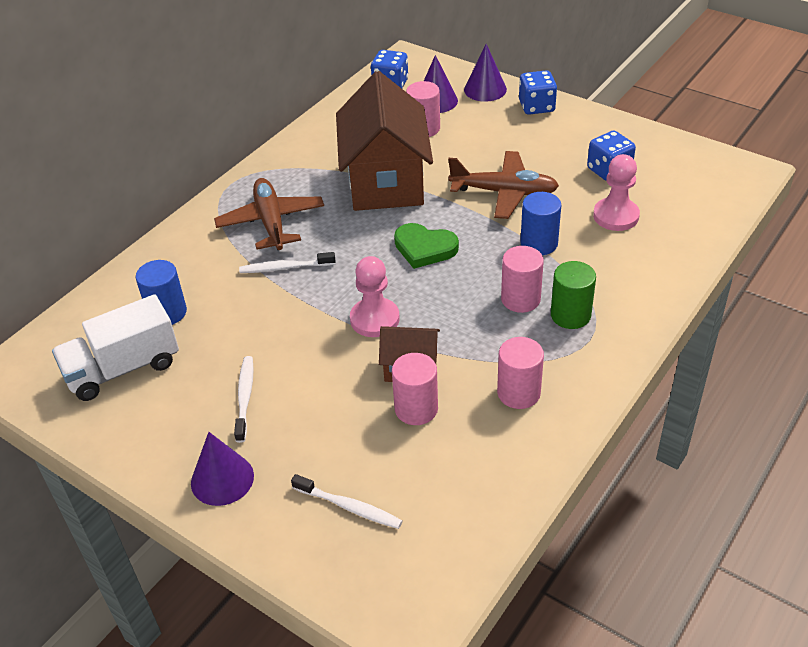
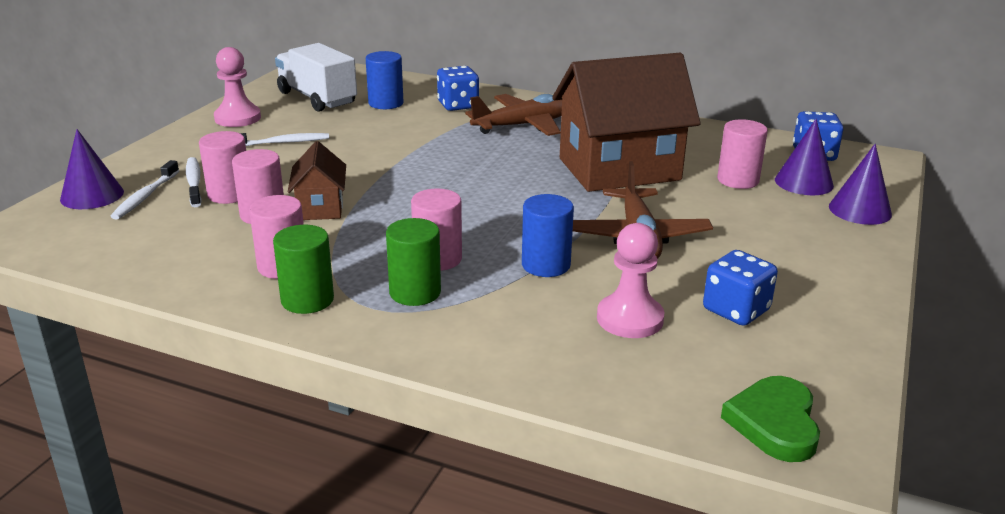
camera: 75 degrees right, 15 degrees down
purple cone [191,432,254,506] -> purple cone moved to [60,129,124,209]
white toothbrush [239,252,335,273] -> white toothbrush moved to [186,157,202,207]
pink pawn [350,256,400,337] -> pink pawn moved to [214,47,261,127]
green heart [394,223,459,269] -> green heart moved to [721,376,820,462]
blue dice [519,70,557,115] -> blue dice moved to [437,66,479,111]
none -> pink cylinder [199,131,246,204]
none -> green cylinder [273,225,334,314]

